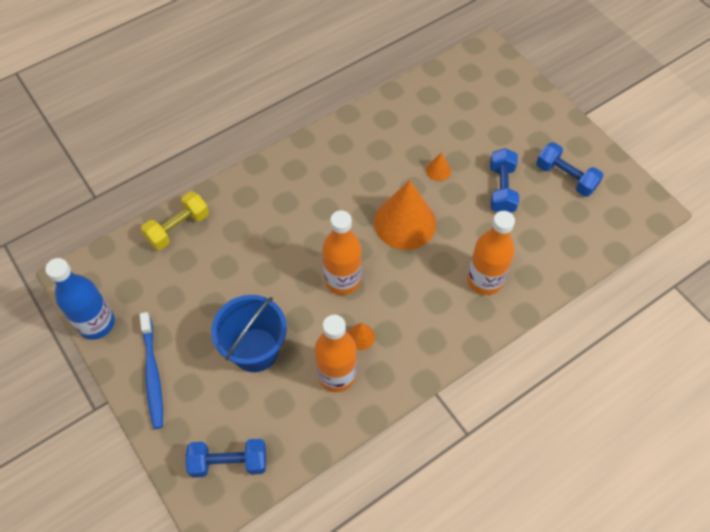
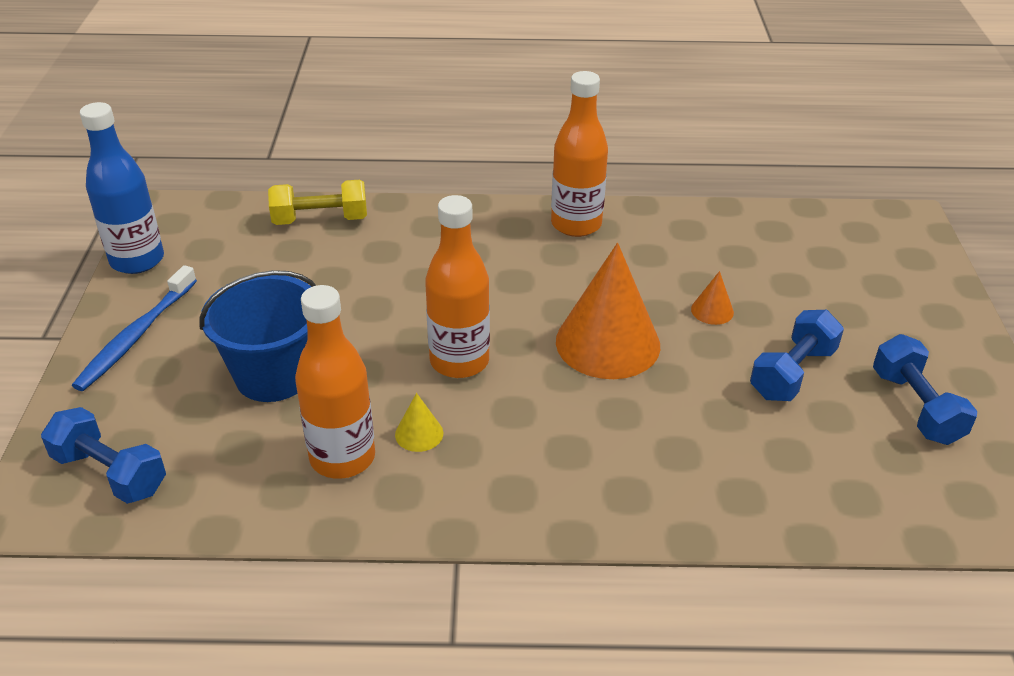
camera: 35 degrees right, 20 degrees down
orange cone [348,323,375,350] -> yellow cone [395,393,443,452]
orange bottle [467,211,515,295] -> orange bottle moved to [551,71,608,237]

